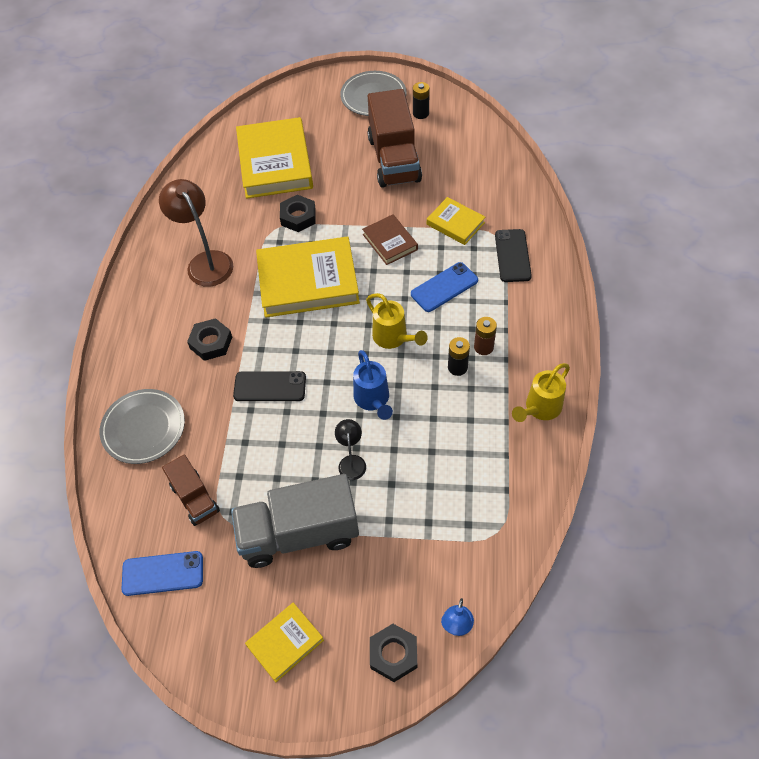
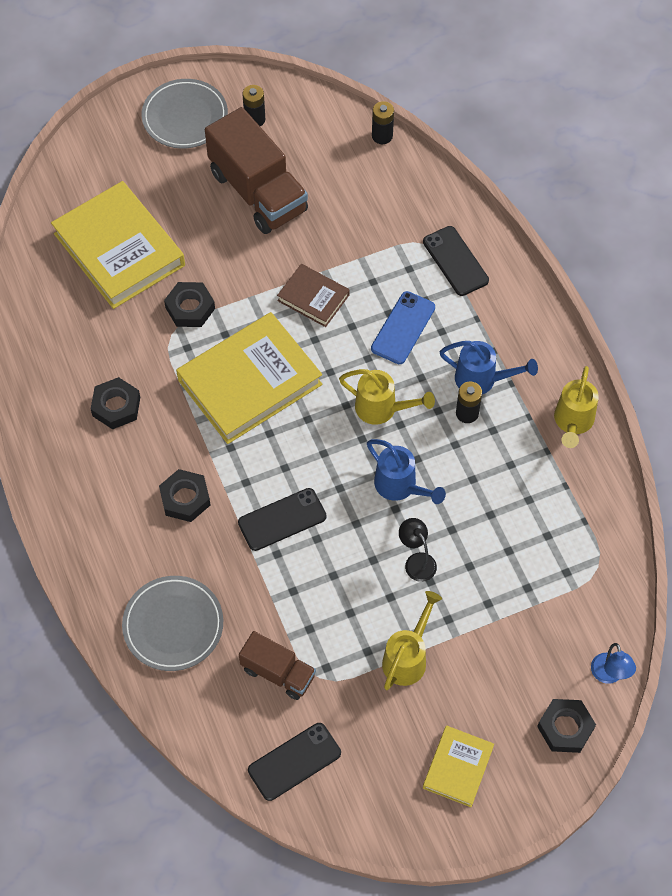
camera: 30 degrees left, 5 degrees up
blue phone [121,551,203,596] -> black phone [248,723,341,801]
brown lamp [159,179,233,287] -> black nut [91,377,140,429]
grey truck [231,474,359,568] -> yellow watering can [382,591,442,690]
yellow book [427,197,485,245] -> none
brown battery [474,317,497,355] -> blue watering can [440,341,538,394]
none -> black battery [372,101,394,144]

